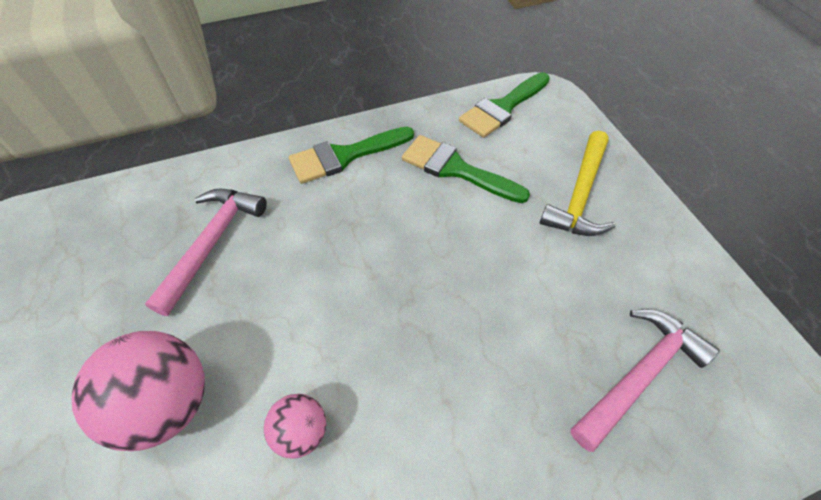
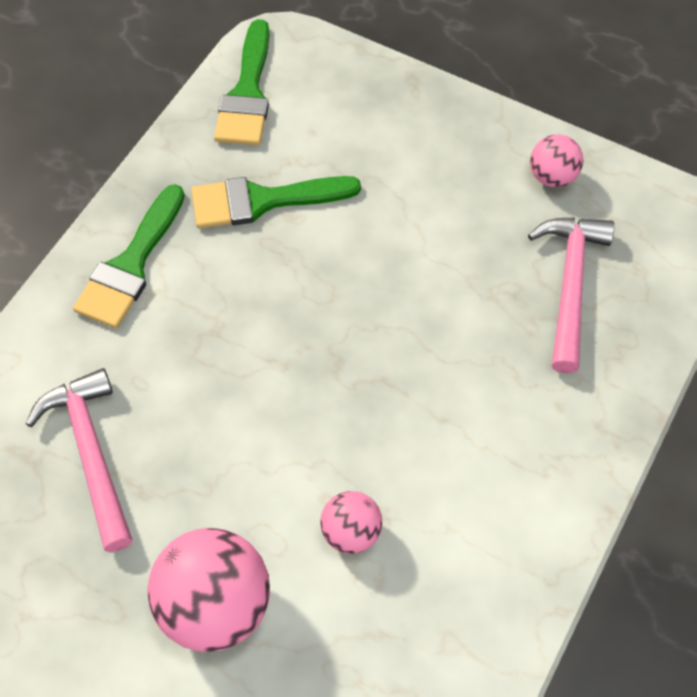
camera: 40 degrees left, 5 degrees up
yellow hammer [540,131,615,236] -> none
none -> pink ball [530,134,583,187]

